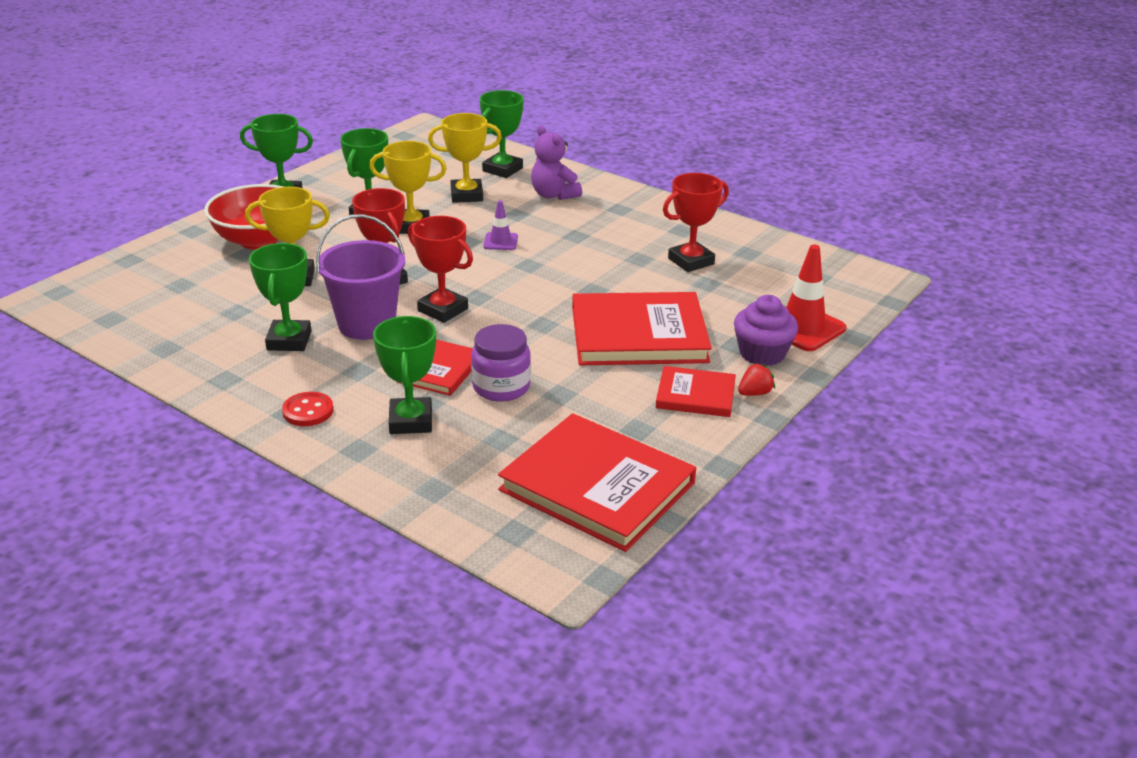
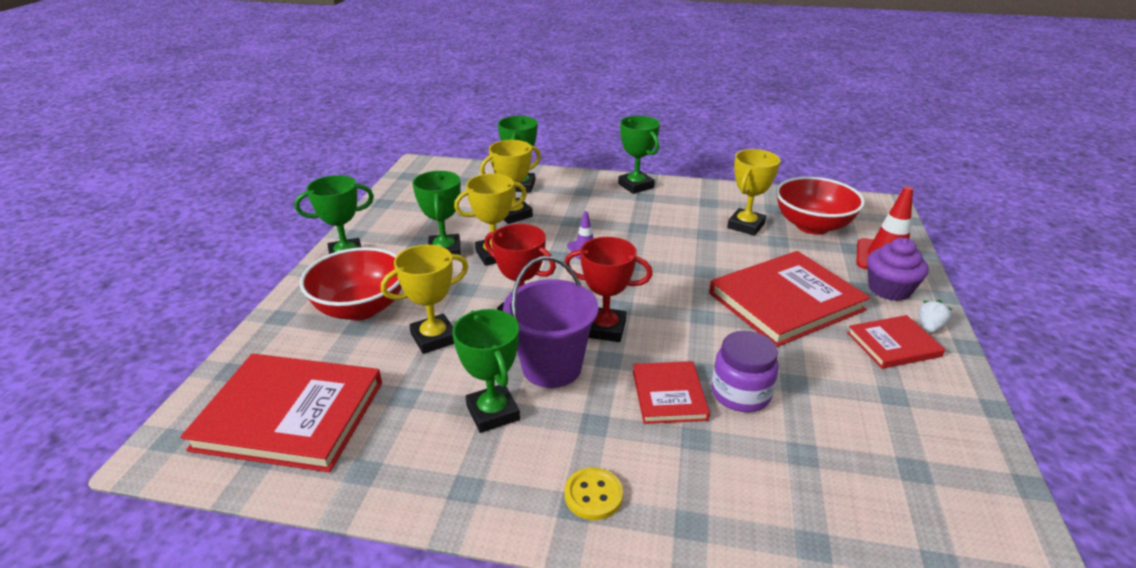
camera: 25 degrees left, 0 degrees up
red button [282,392,334,426] -> yellow button [565,467,623,520]
green trophy [373,316,436,434] -> green trophy moved to [618,116,660,194]
red book [498,413,696,552] -> red book moved to [180,354,382,472]
purple teddy bear [531,125,582,200] -> none
red trophy [663,173,729,272] -> yellow trophy [727,149,780,236]
red strawberry [738,363,775,396] -> white strawberry [918,300,952,333]
none -> red bowl [776,177,865,235]

